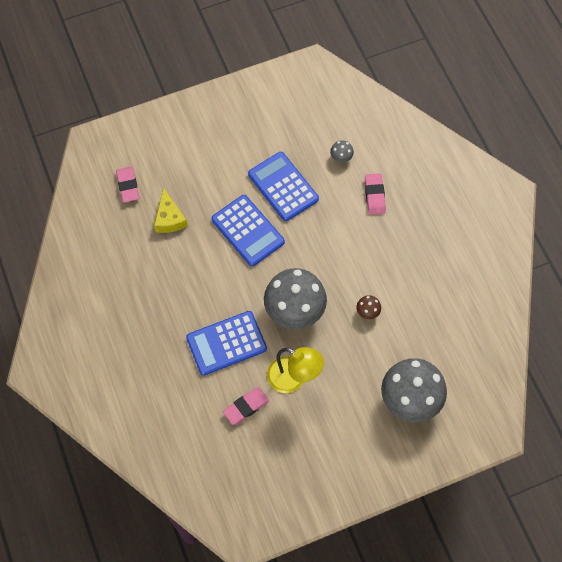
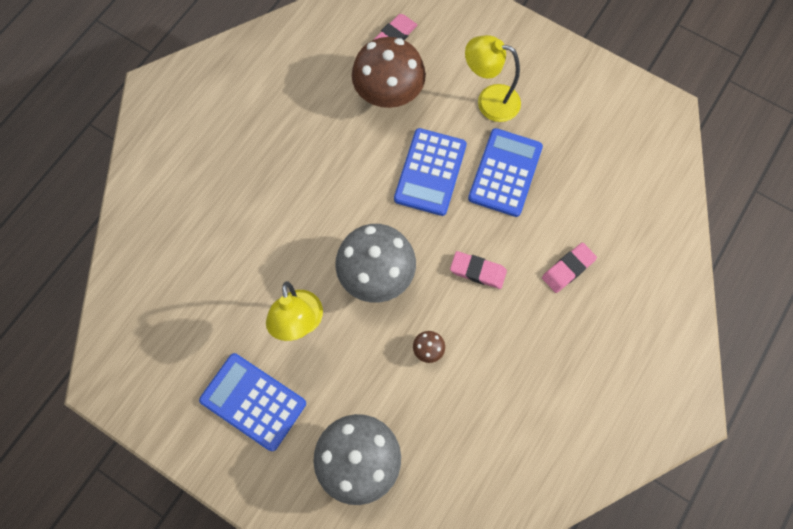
camera: 55 degrees right, 5 degrees up
yellow cheese [154,188,188,233] -> brown mushroom [352,37,426,108]
blue calculator [186,311,267,376] -> blue calculator moved to [199,353,306,451]
pink eraser [223,388,269,425] -> pink eraser moved to [450,251,507,289]
grey mushroom [330,140,354,162] -> none
none -> yellow lamp [465,35,521,122]

